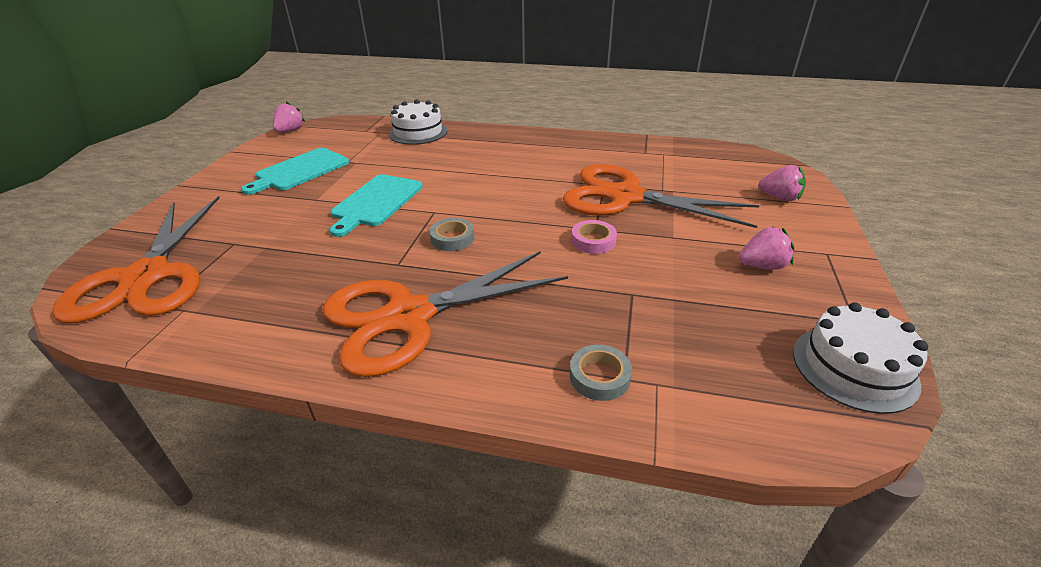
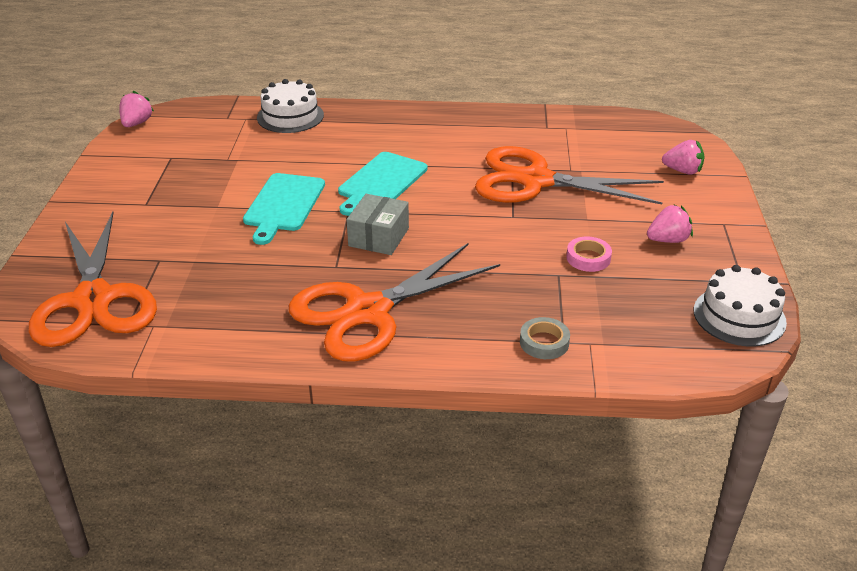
camera: 10 degrees left, 0 degrees up
turquoise cutting board [241,148,349,195] -> turquoise cutting board moved to [338,152,428,216]
grey tape [430,218,475,251] -> grey box [347,194,409,255]
pink tape [571,220,617,254] -> pink tape moved to [566,236,612,272]

